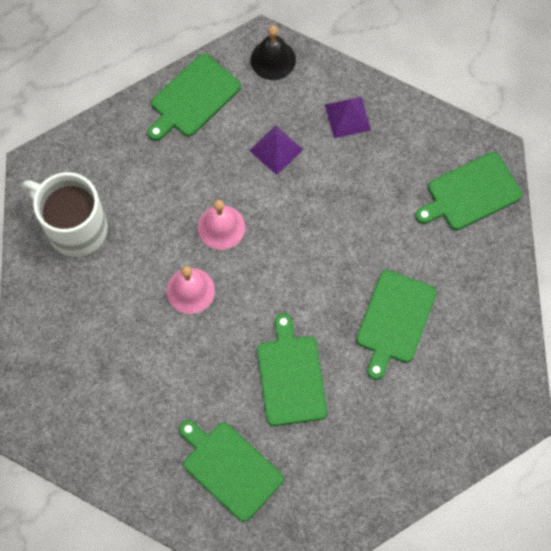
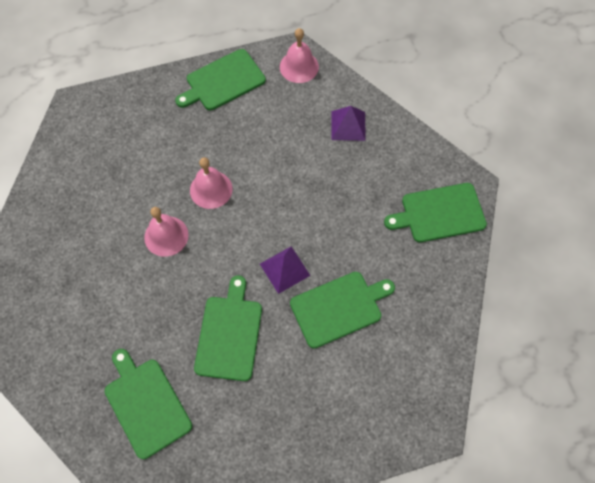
camera: 15 degrees right, 5 degrees down
white mug [23,172,108,257] -> none
purple pyramid [249,125,304,175] -> purple pyramid moved to [260,246,311,294]
black bell [250,25,296,80] -> pink bell [280,28,319,83]
green cutting board [356,270,437,380] -> green cutting board turned 150 degrees counterclockwise [290,272,395,349]

